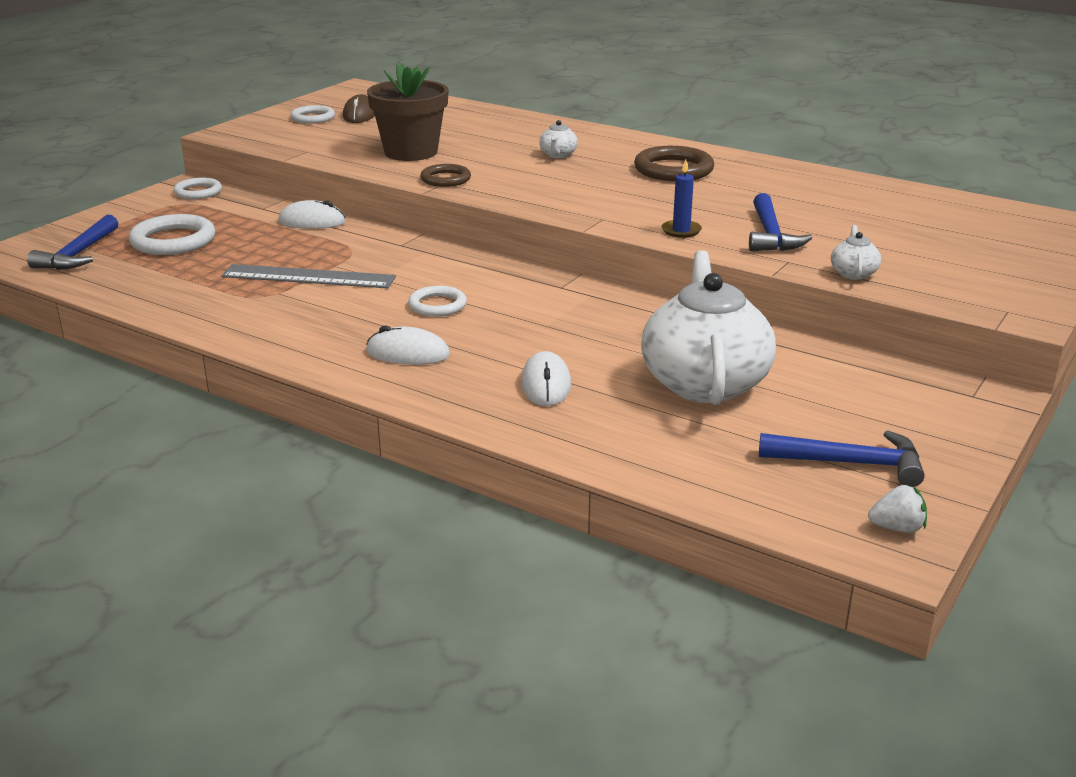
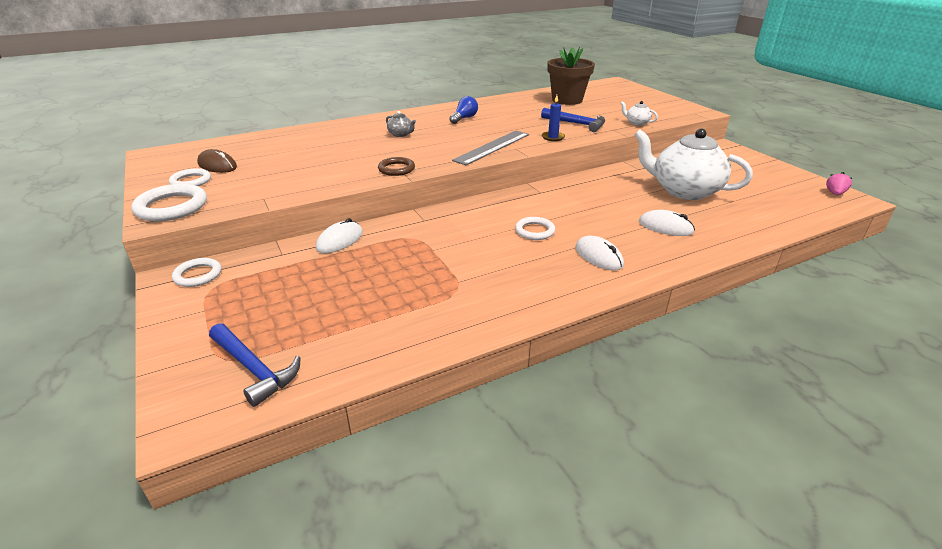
camera: 60 degrees left, 5 degrees up
white ring [129,214,215,255] -> white ring moved to [131,184,207,221]
grey ruler [221,264,396,288] -> grey ruler moved to [452,131,529,165]
white mouse [366,325,450,365] -> white mouse turned 75 degrees counterclockwise [575,236,624,270]
brown flower pot [367,62,449,161] -> brown flower pot moved to [548,47,595,105]
white teapot [539,120,578,158] -> grey teapot [386,111,416,137]
brown ring [634,146,714,181] -> blue light bulb [449,96,478,124]
blue hammer [759,430,925,487] -> none
white strawberry [868,485,927,533] -> pink strawberry [826,172,852,195]

